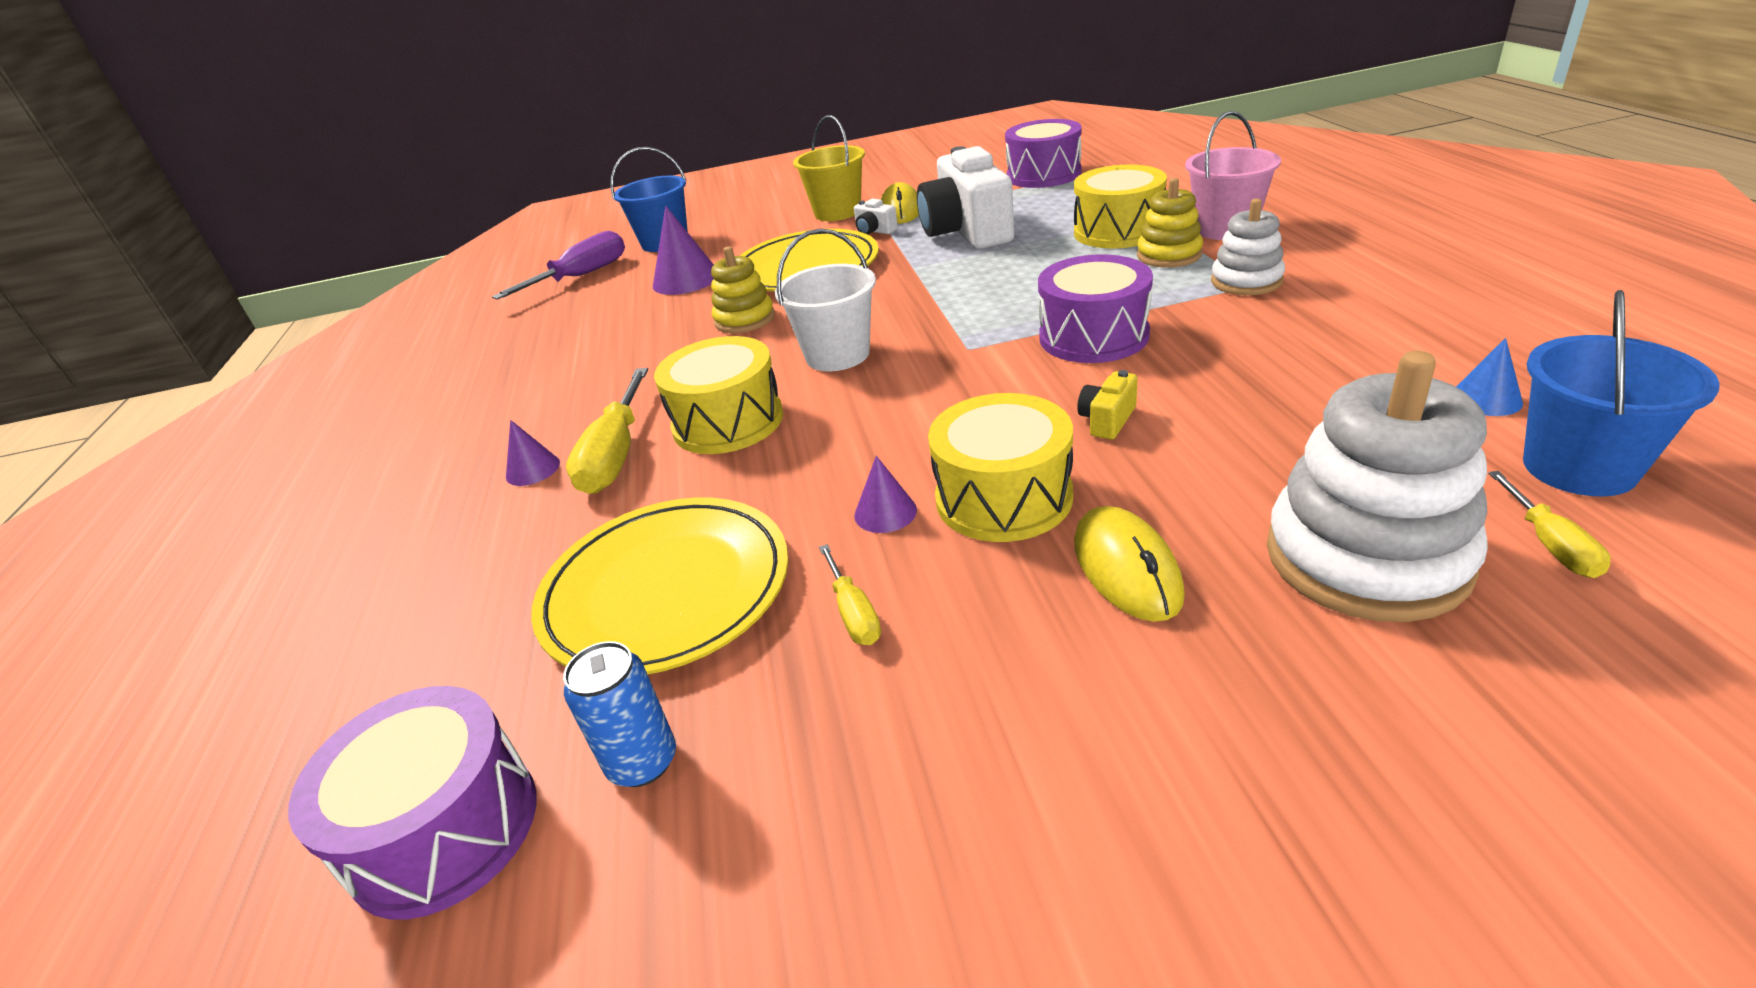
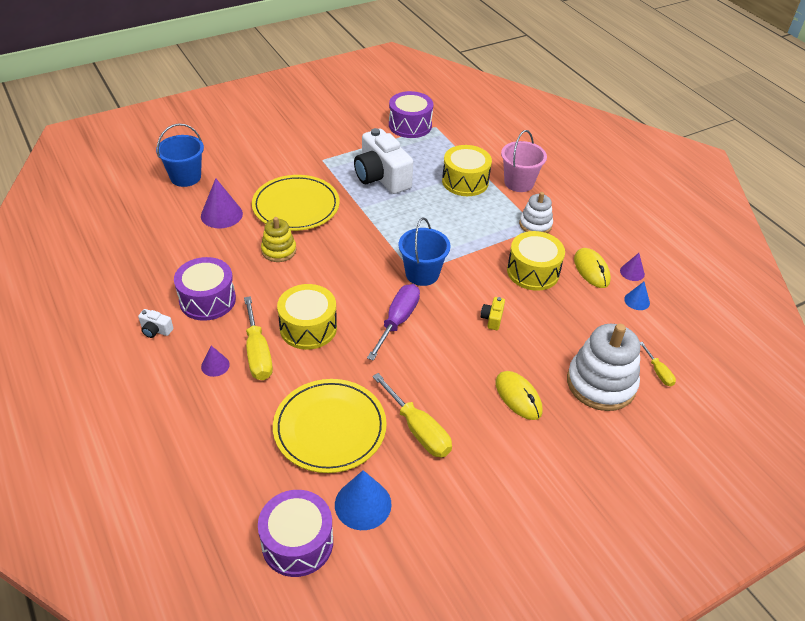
camera: 25 degrees left, 10 degrees up
purple screwdriver [492,231,625,300] -> purple screwdriver moved to [367,284,420,361]
blue can [563,641,676,787] -> blue cone [335,470,392,530]
white bucket [775,229,876,371] -> none
yellow bucket [793,115,865,221] -> none
yellow screwdriver [819,544,881,645] -> yellow screwdriver [372,373,452,458], size x1.88
white camera [854,199,898,235] -> white camera moved to [138,309,173,338]
purple cone [854,456,917,533] -> purple cone moved to [620,253,645,281]
yellow mouse [881,182,919,224] -> yellow mouse moved to [574,248,611,288]
yellow drum [928,393,1073,542] -> yellow drum moved to [507,231,565,291]
purple drum [1038,254,1153,363] -> purple drum moved to [174,257,236,321]
yellow stacking toy [1137,178,1203,267] -> none
blue bucket [1523,290,1720,497] -> blue bucket moved to [399,218,451,286]

